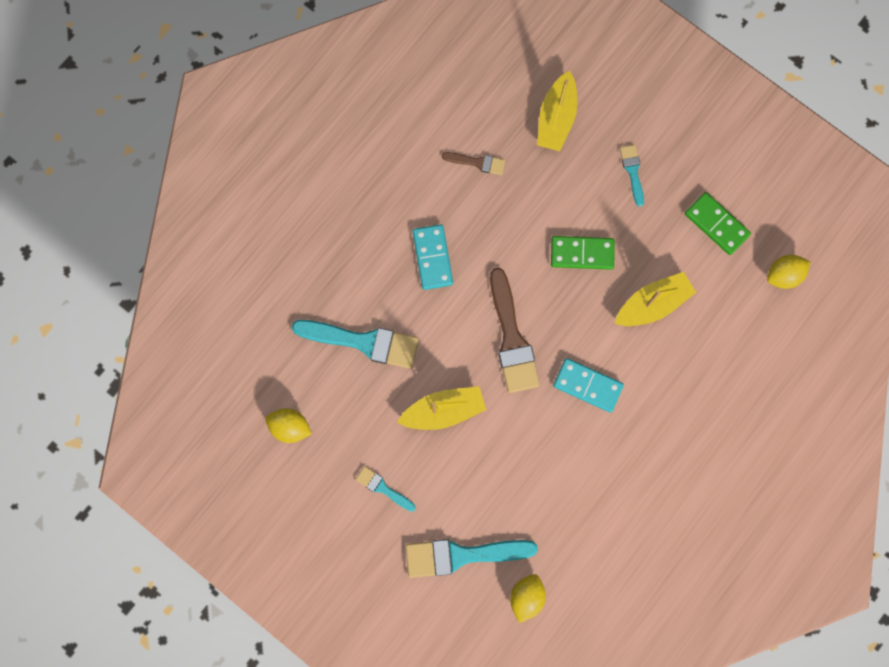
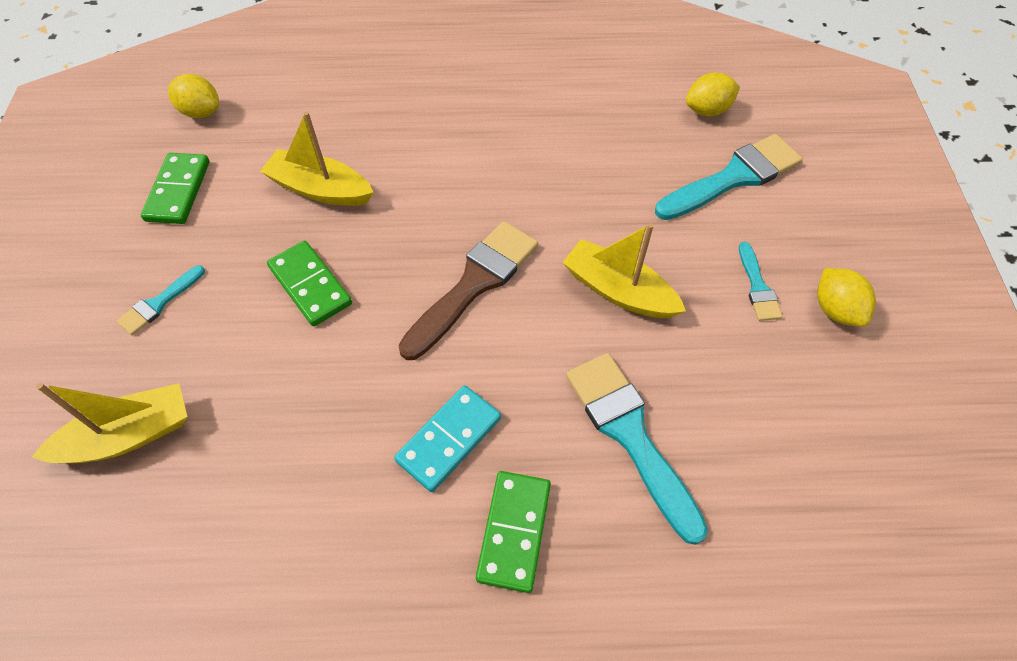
camera: 130 degrees left, 20 degrees down
yellow lemon [265,408,312,443] -> yellow lemon moved to [817,268,876,327]
turquoise brush [406,539,538,578] -> turquoise brush turned 75 degrees counterclockwise [655,134,803,220]
brown brush [442,152,505,175] -> none
turquoise domino [553,358,624,413] -> none
none -> green domino [476,471,551,593]

